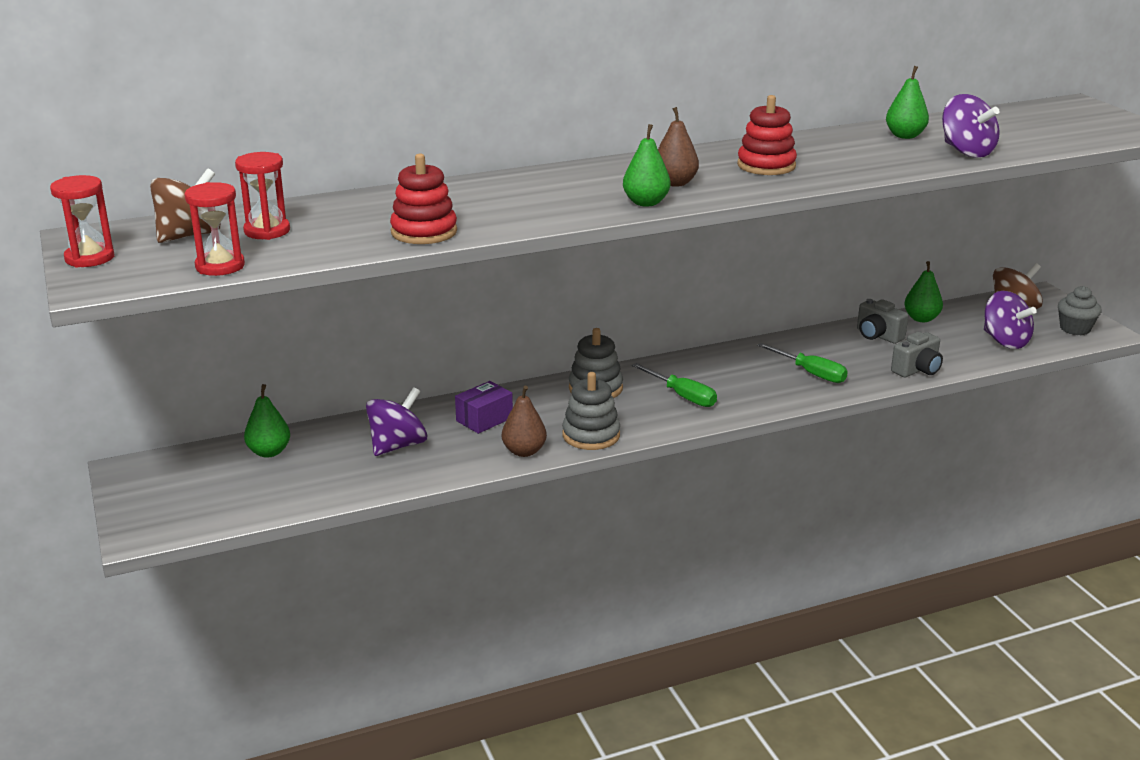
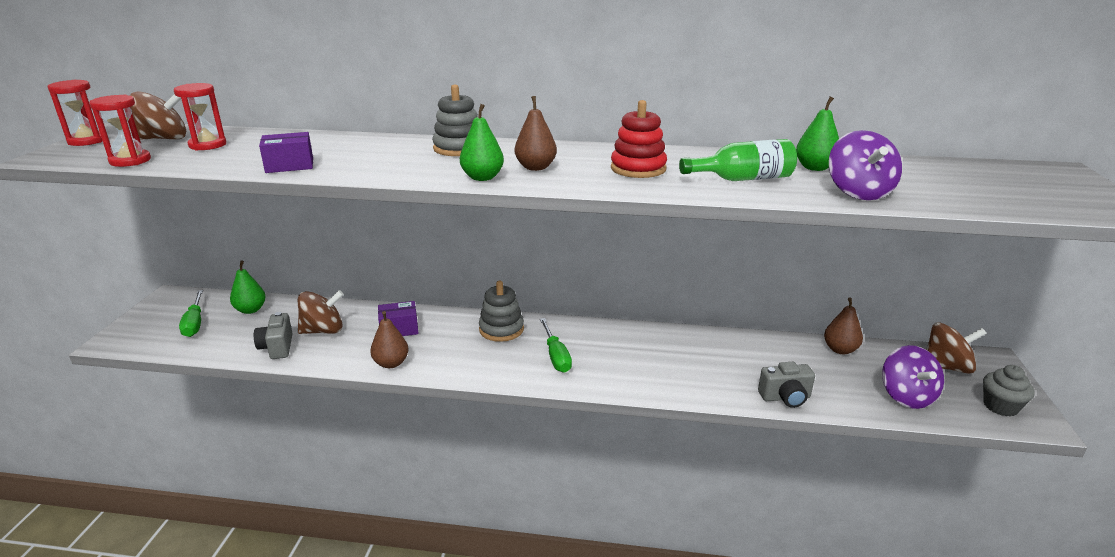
camera: 30 degrees right, 0 degrees up
purple spinning top [366,387,427,456] -> brown spinning top [298,290,344,334]
red stacking toy [390,153,457,244] -> purple box [259,132,313,173]
grey stacking toy [562,372,620,450] -> grey stacking toy moved to [432,85,478,156]
green screwdriver [757,343,848,383] -> green screwdriver moved to [179,290,203,337]
grey camera [857,299,908,344] -> grey camera moved to [254,312,293,359]
green pear [904,261,943,322] -> brown pear [824,298,863,354]
none -> green bottle [679,139,797,181]

